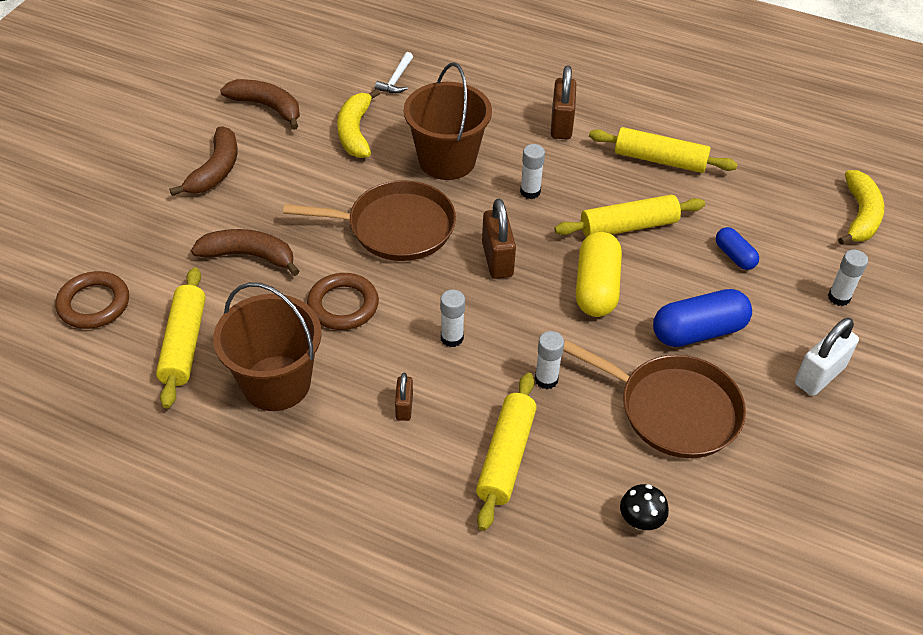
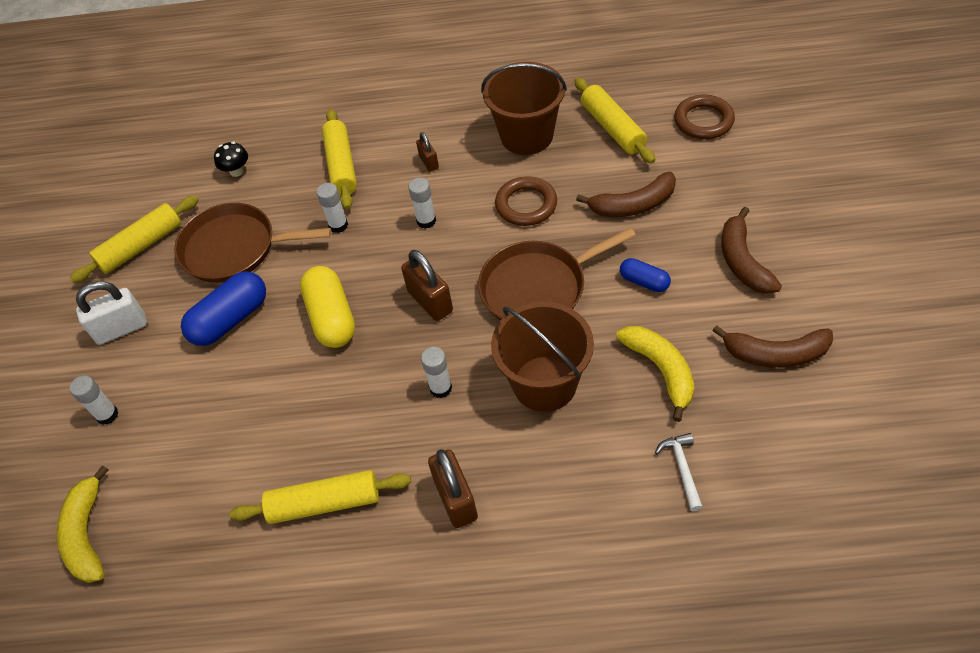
camera: 160 degrees right, 5 degrees up
yellow rolling pin [554,195,705,238] -> yellow rolling pin moved to [70,195,199,283]
blue capsule [716,227,759,270] -> blue capsule moved to [620,258,671,292]
white padlock [795,318,859,396] -> white padlock turned 45 degrees clockwise [76,281,147,345]

